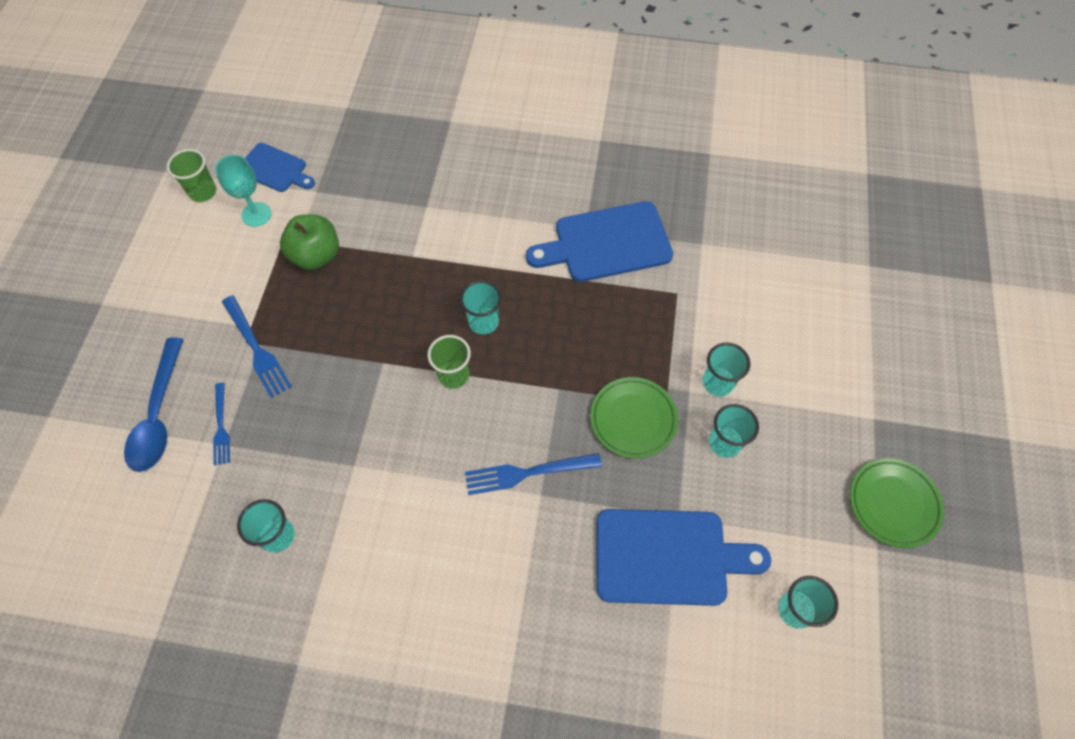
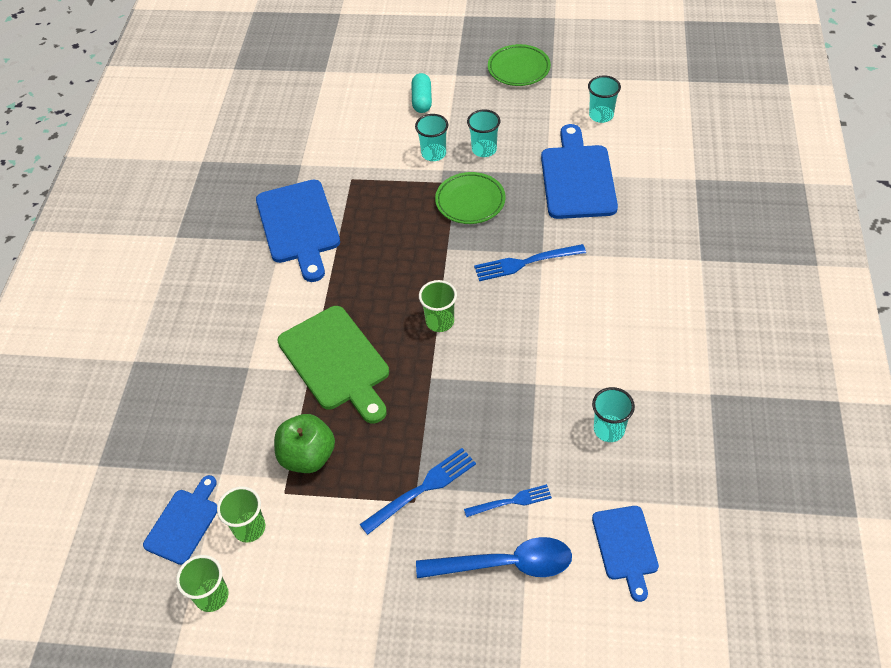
camera: 90 degrees left, 10 degrees down
turquoise goblet [215,155,272,227] -> green cup [217,486,265,543]
turquoise cup [460,281,502,334] -> none
blue fork [465,453,602,495] -> blue fork turned 90 degrees clockwise [474,244,586,281]
none -> green cutting board [278,306,389,423]
none -> turquoise capsule [412,73,432,113]
none -> blue cutting board [592,506,659,602]

